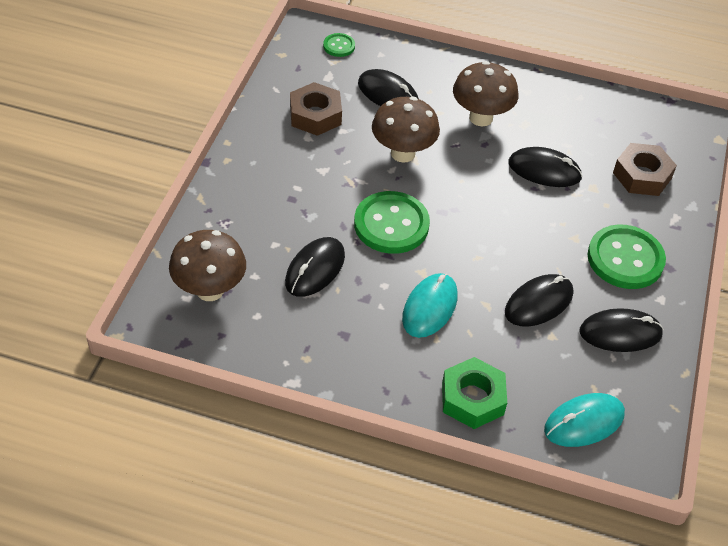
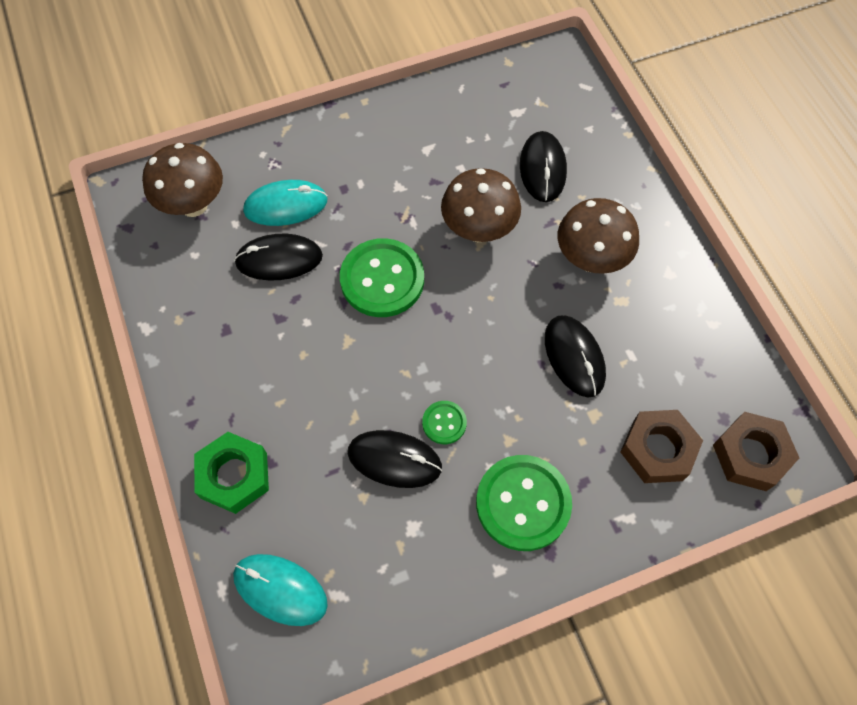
camera: 55 degrees right, 15 degrees up
brown nut [290,82,342,136] -> brown nut moved to [713,412,799,491]
green button [323,33,355,57] -> green button moved to [422,401,467,444]
turquoise mouse [402,273,458,338] -> turquoise mouse moved to [243,180,328,226]
black mouse [579,308,664,352] -> none

